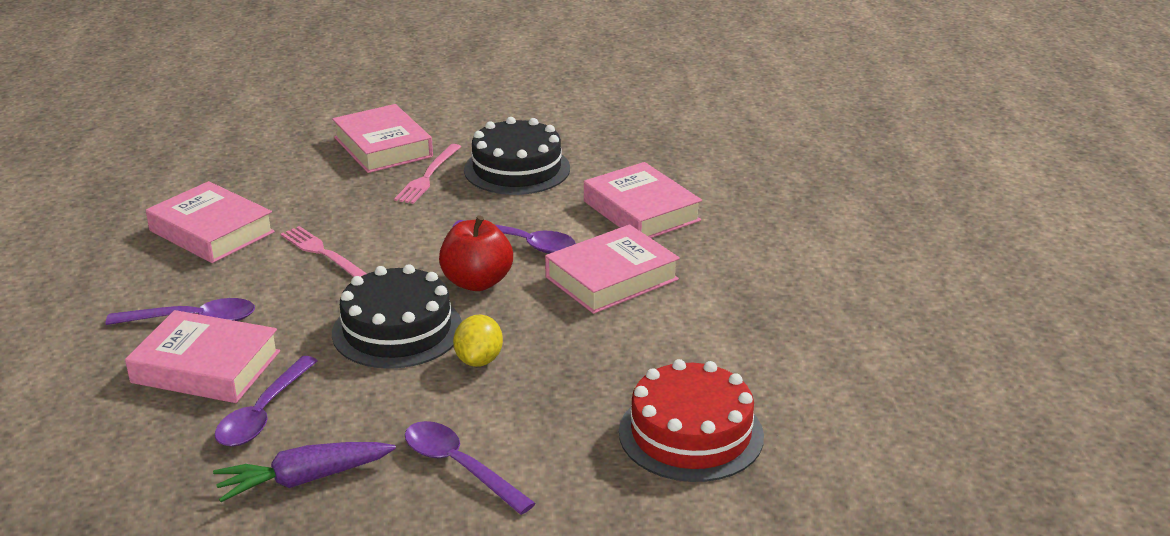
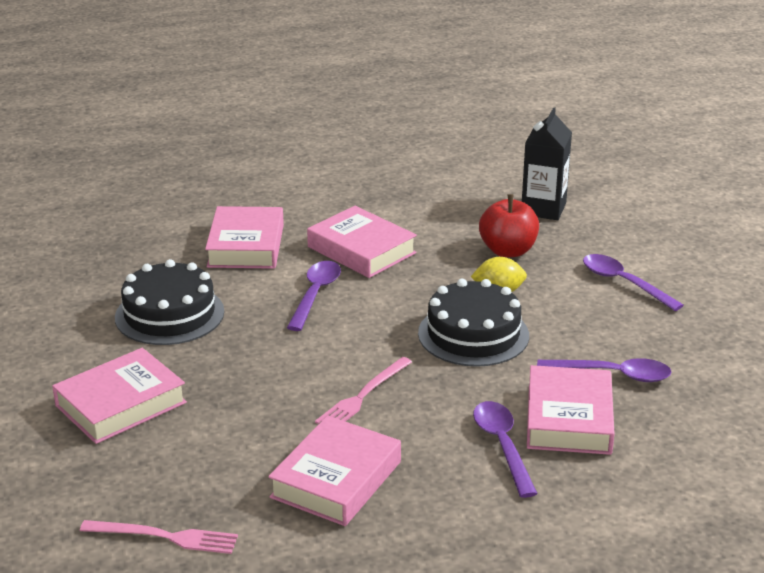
camera: 100 degrees left, 0 degrees up
purple carrot [213,442,396,502] -> none
pink fork [394,144,461,204] -> pink fork moved to [80,520,238,554]
purple spoon [405,421,536,515] -> purple spoon turned 105 degrees clockwise [583,254,684,311]
red apple [439,216,513,291] -> red apple moved to [479,194,539,257]
pink book [584,162,702,238] -> pink book turned 45 degrees counterclockwise [205,206,284,269]
red cake [619,359,764,482] -> black carton [522,107,572,220]

